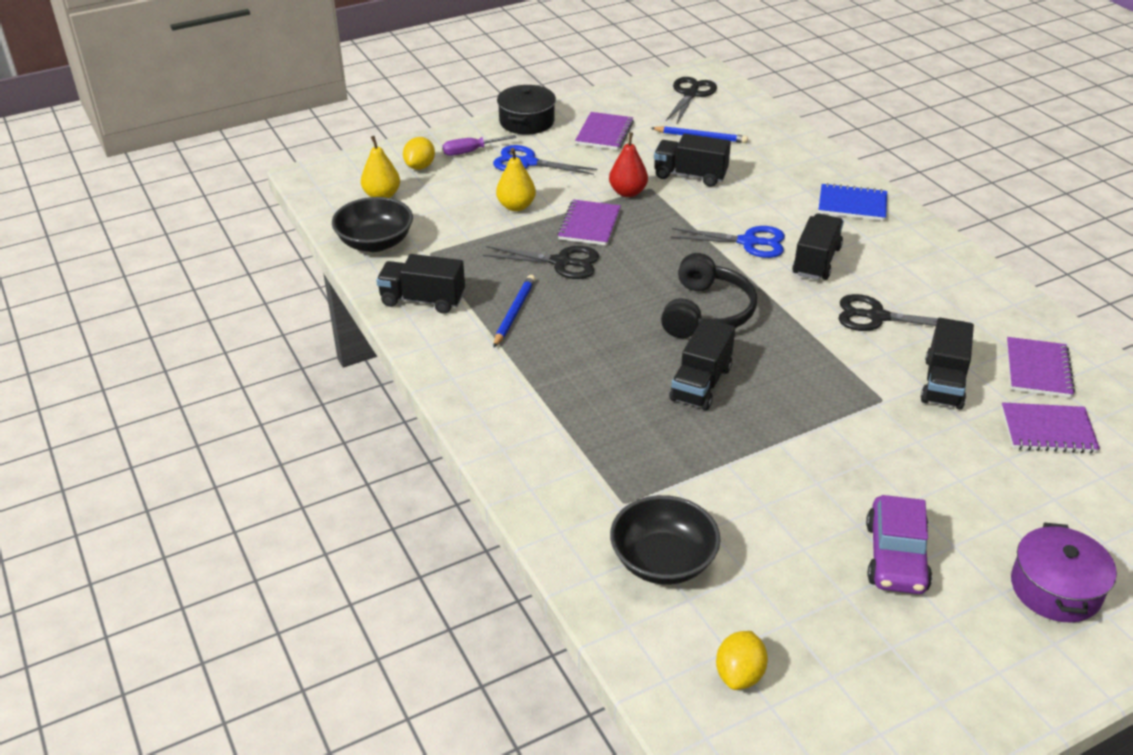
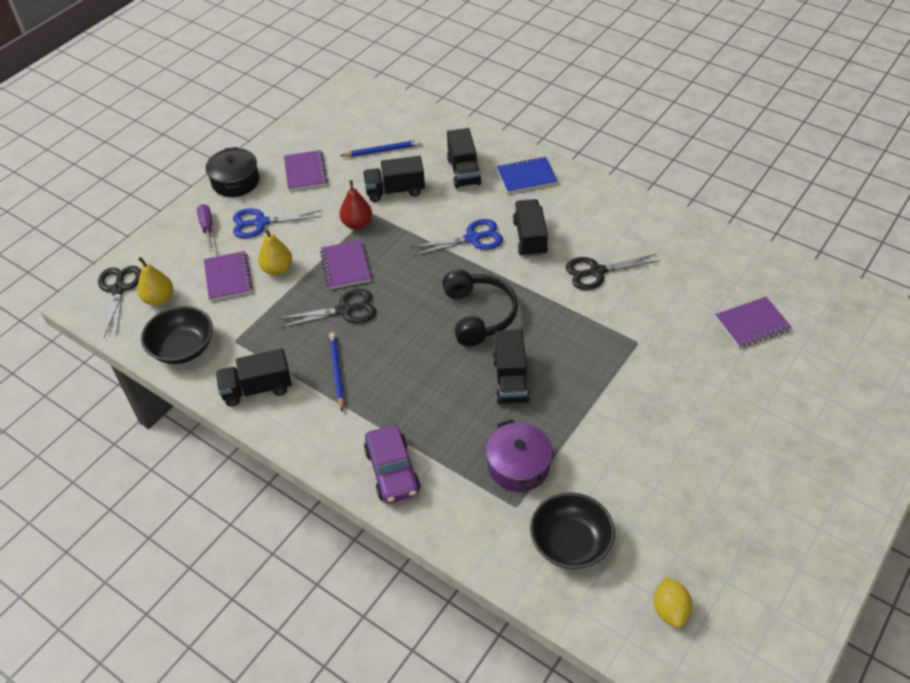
camera: 25 degrees left, 10 degrees up
yellow lemon [403,137,435,170] -> none
purple screwdriver [443,135,516,156] -> purple screwdriver turned 120 degrees clockwise [197,204,214,251]
black scissors [666,77,717,123] -> black scissors moved to [98,266,141,337]
purple car [866,495,932,594] -> purple car moved to [364,425,421,503]
black truck [921,318,974,410] -> black truck moved to [447,128,481,188]
purple notebook [1007,337,1075,398] -> purple notebook moved to [204,251,253,301]
purple pot [1011,523,1117,622] -> purple pot moved to [486,419,553,492]

